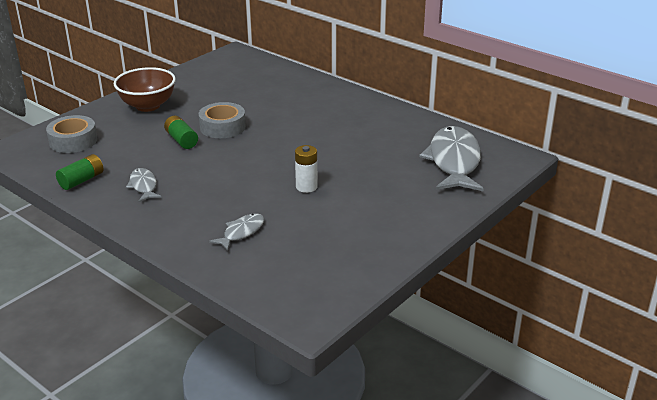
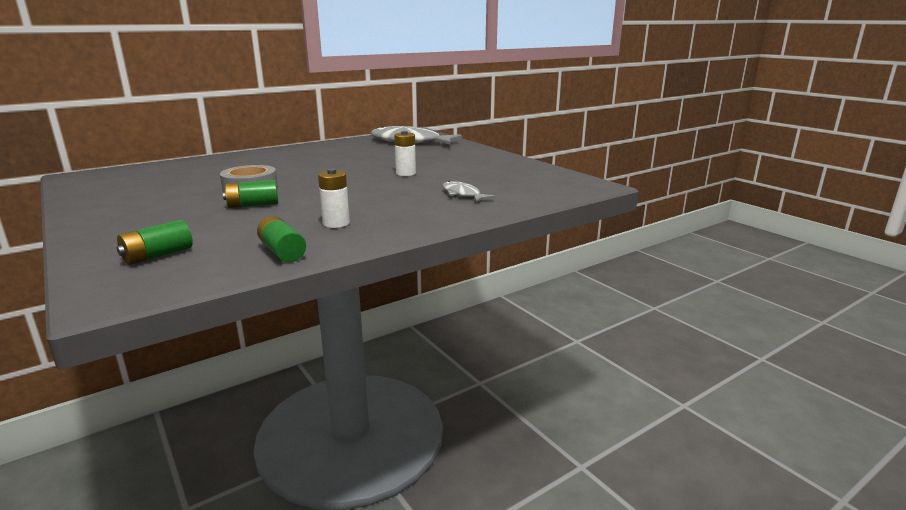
camera: 75 degrees left, 10 degrees down
grey tape [46,115,98,153] -> green battery [116,220,193,265]
brown bowl [114,67,176,112] -> none
grey fish [126,168,162,202] -> white battery [318,169,350,228]

